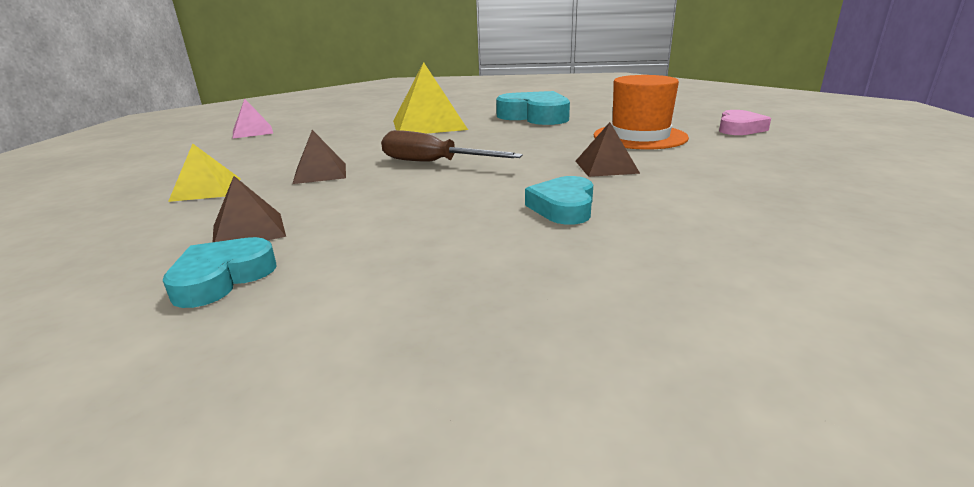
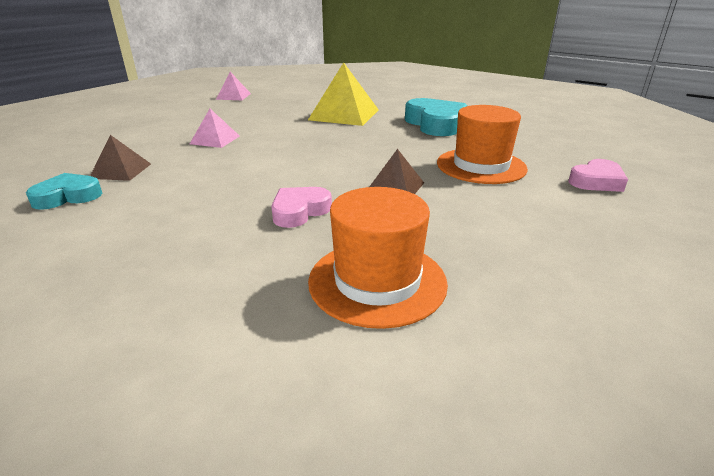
camera: 30 degrees right, 5 degrees up
yellow pyramid [168,144,241,202] -> none
brown pyramid [293,130,346,184] -> pink pyramid [190,109,240,148]
brown screwdriver [381,130,523,162] -> none
turquoise heart [525,176,593,225] -> pink heart [271,187,332,228]
none -> orange hat [308,187,448,329]

